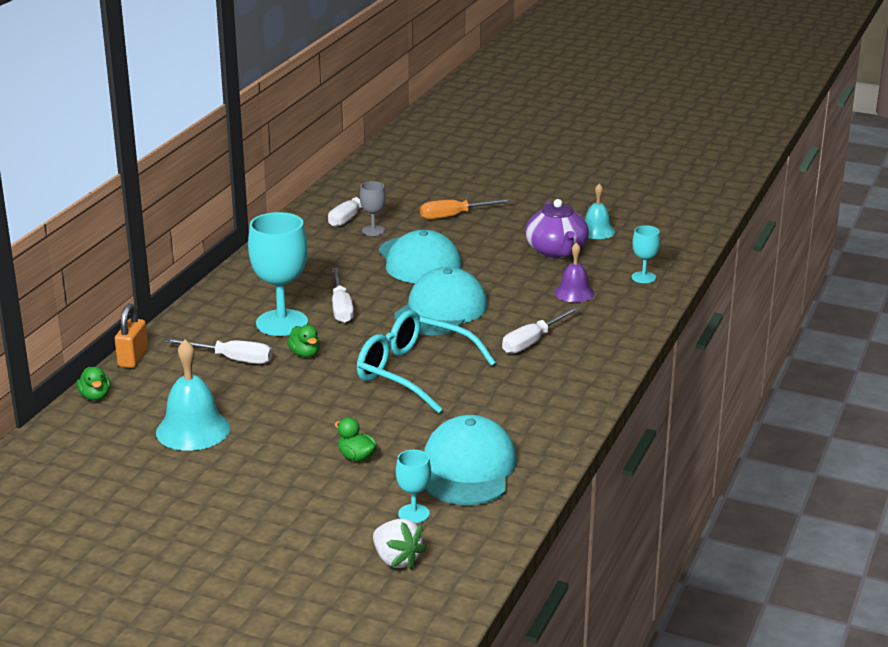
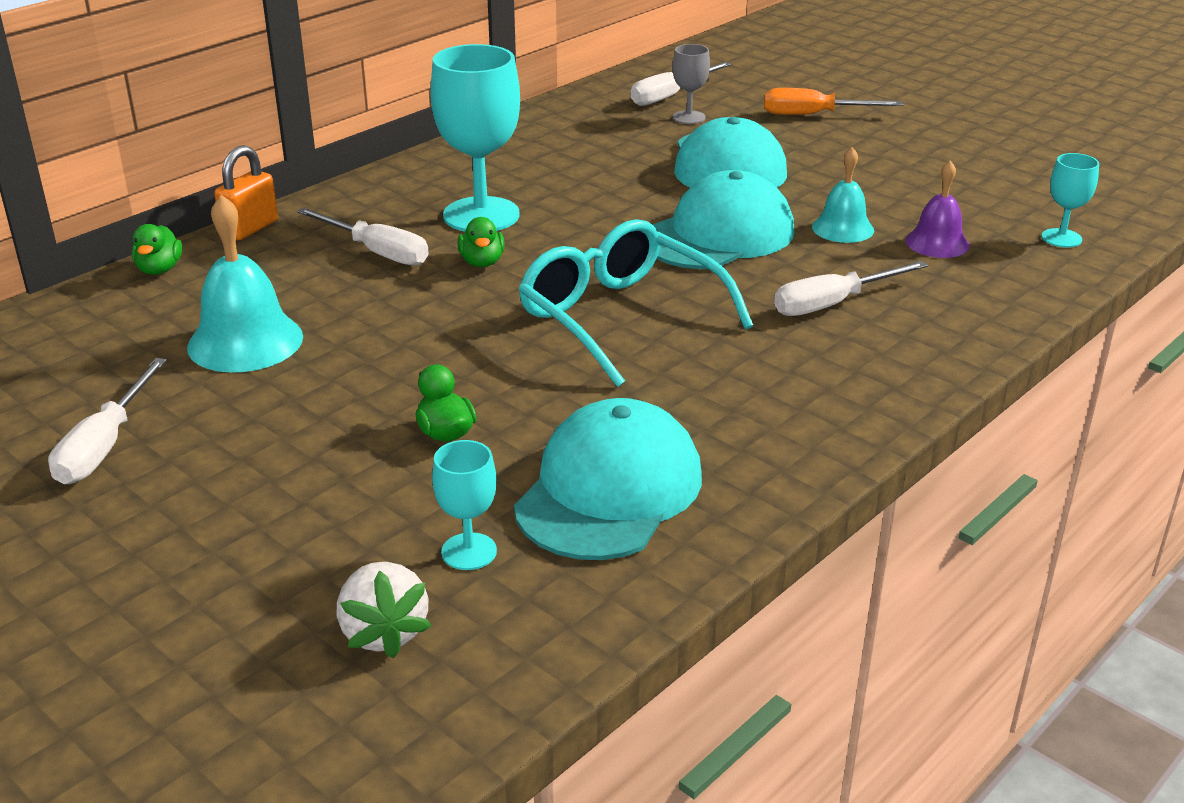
camera: 20 degrees right, 5 degrees up
white screwdriver [332,268,354,323] -> white screwdriver moved to [48,358,167,484]
purple teapot [525,199,589,258] -> none
turquoise bell [585,183,615,239] -> turquoise bell moved to [812,147,874,243]

